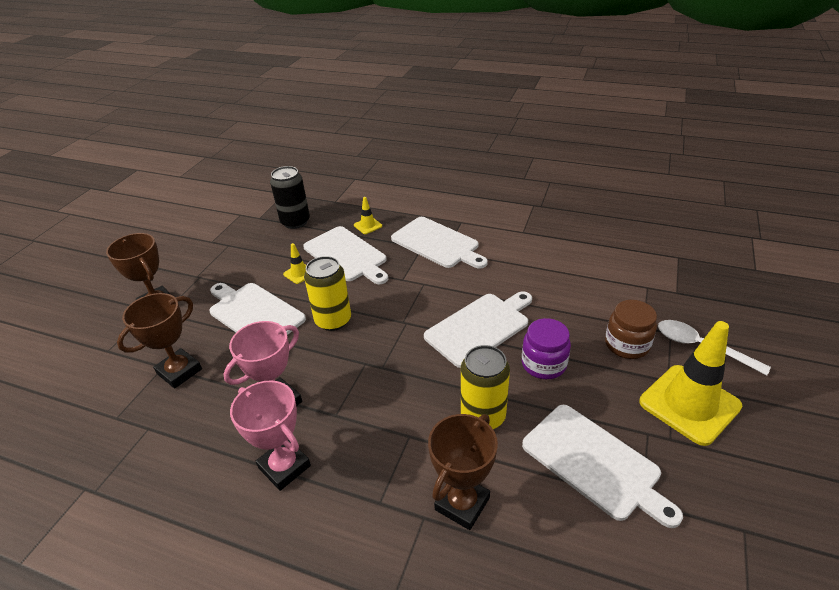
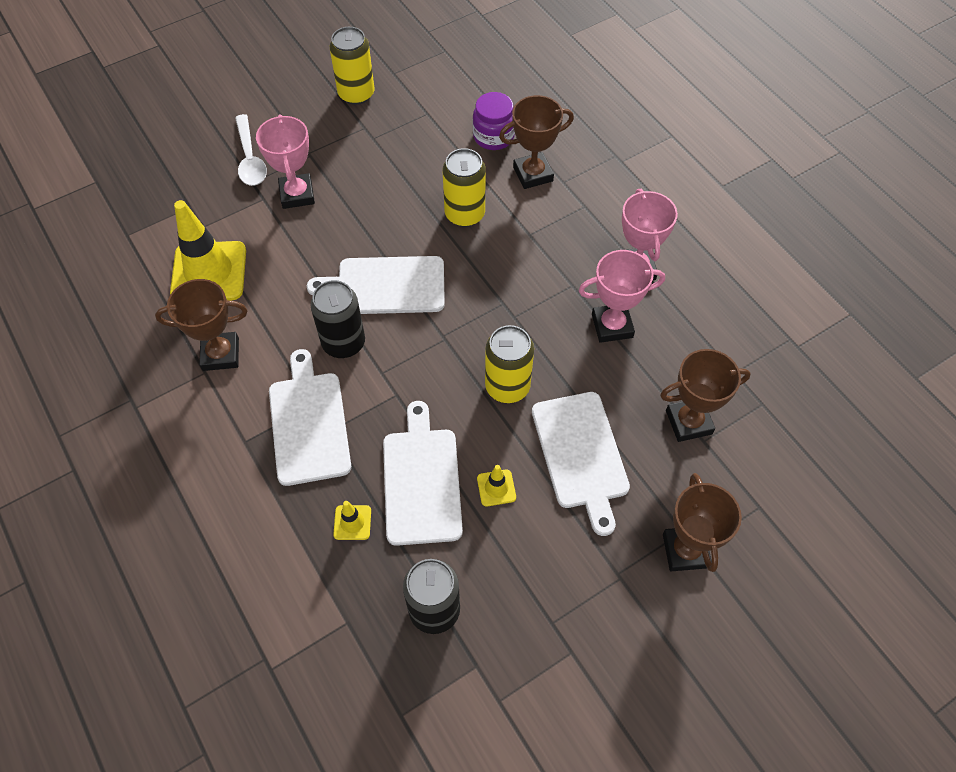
camera: 145 degrees left, 20 degrees up
purple jar [522,318,571,379] -> purple jar moved to [473,92,515,150]
white cutting board [522,405,683,528] -> none
brown jar [605,300,657,359] -> pink trophy [256,114,315,209]
yellow traffic cone [639,321,742,446] -> yellow traffic cone moved to [170,200,246,301]
none -> brown trophy [155,279,248,371]
none -> black can [310,280,365,358]
none -> yellow can [330,27,375,105]

